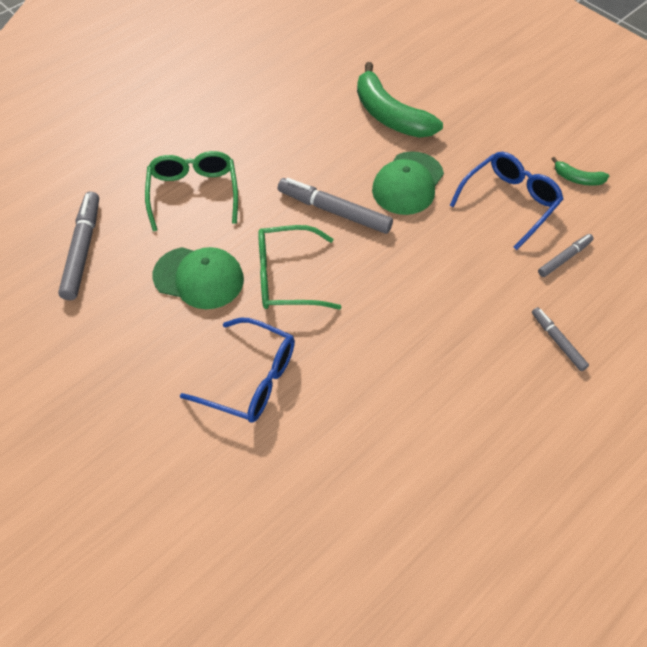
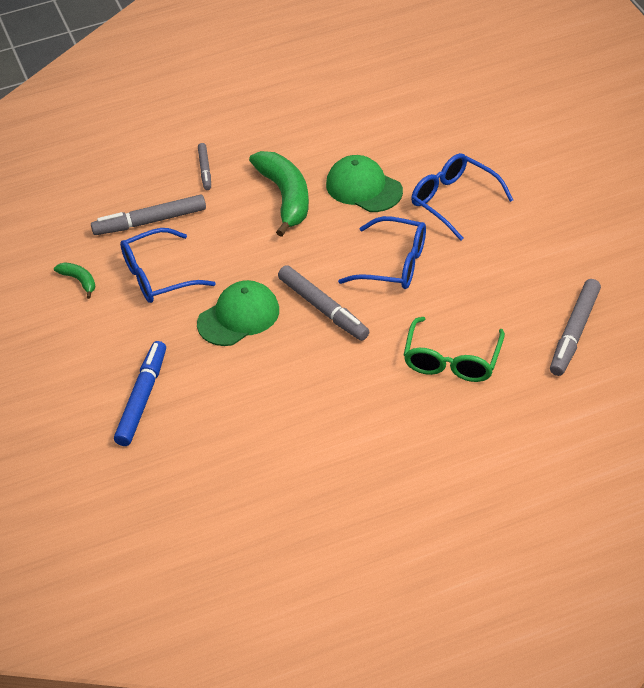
camera: 155 degrees left, 10 degrees down
green cap [152,247,244,309] -> green cap moved to [326,155,403,212]
green glasses [258,225,341,309] -> blue glasses [338,216,426,289]
green banana [357,62,443,138] -> green banana moved to [249,151,309,237]
grey marker [538,234,594,277] -> grey marker [91,194,206,235], size x1.75
none -> blue marker [114,341,166,446]

